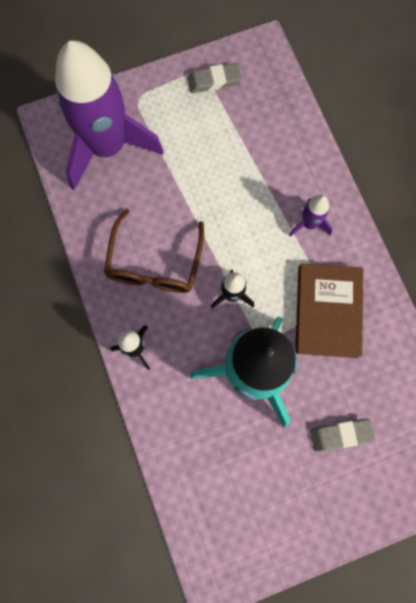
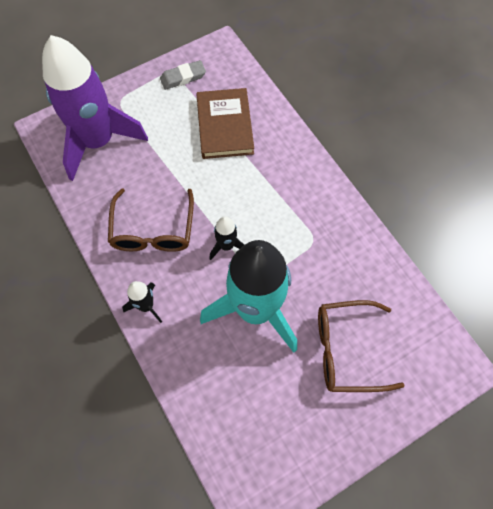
camera: 10 degrees left, 10 degrees down
purple rocket [289,195,332,236] -> none
brown book [295,263,363,358] -> brown book moved to [196,88,254,159]
grey eraser [310,418,375,452] -> brown glasses [318,300,404,392]

